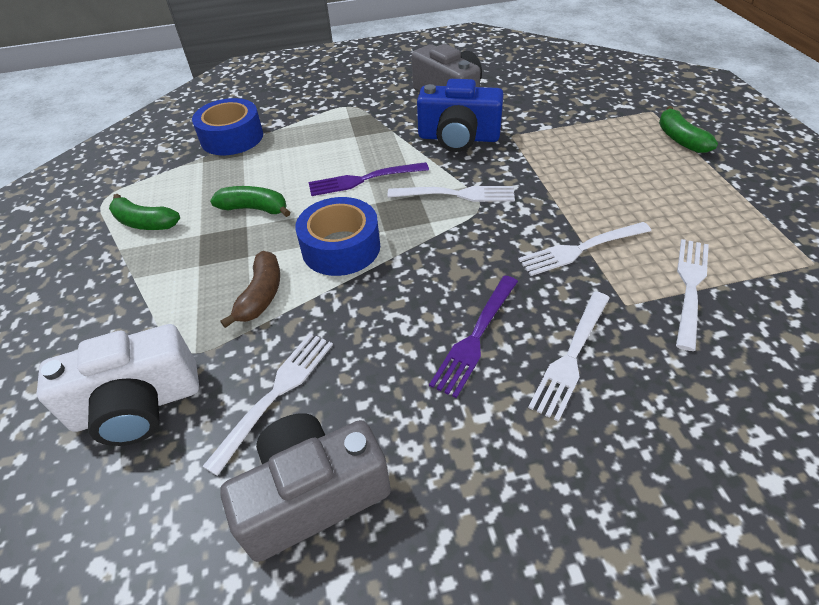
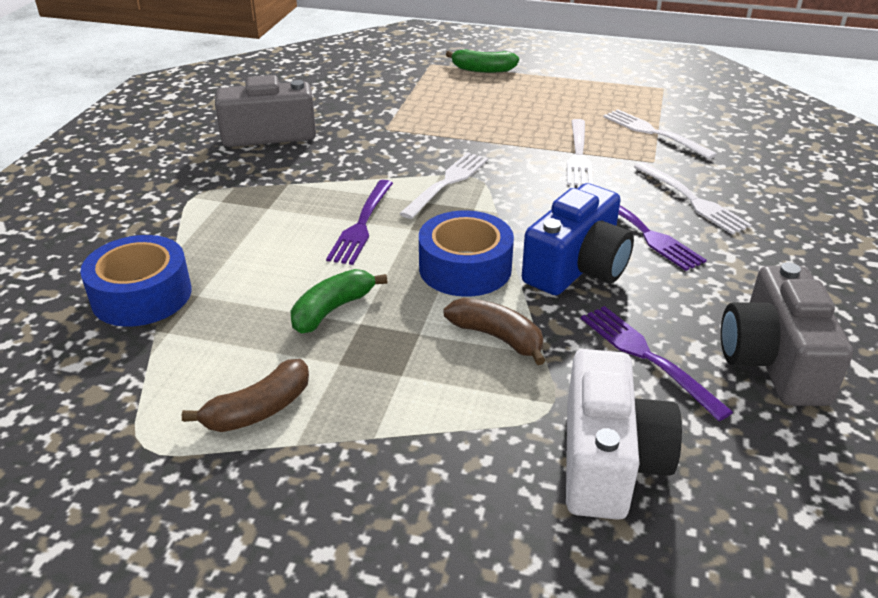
camera: 65 degrees left, 10 degrees down
green banana [109,194,180,230] -> brown banana [182,359,309,432]
white fork [202,333,333,476] -> purple fork [581,306,733,421]
blue camera [417,79,504,152] -> blue camera moved to [522,183,634,295]

